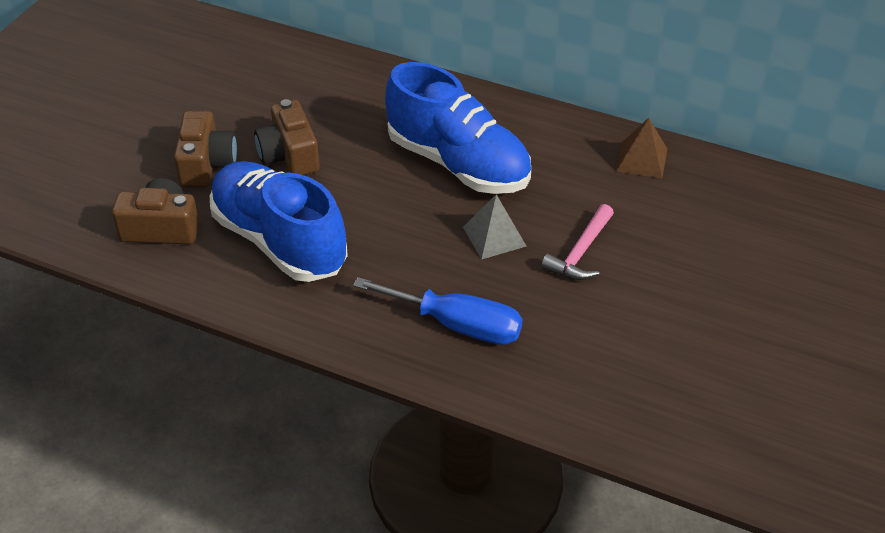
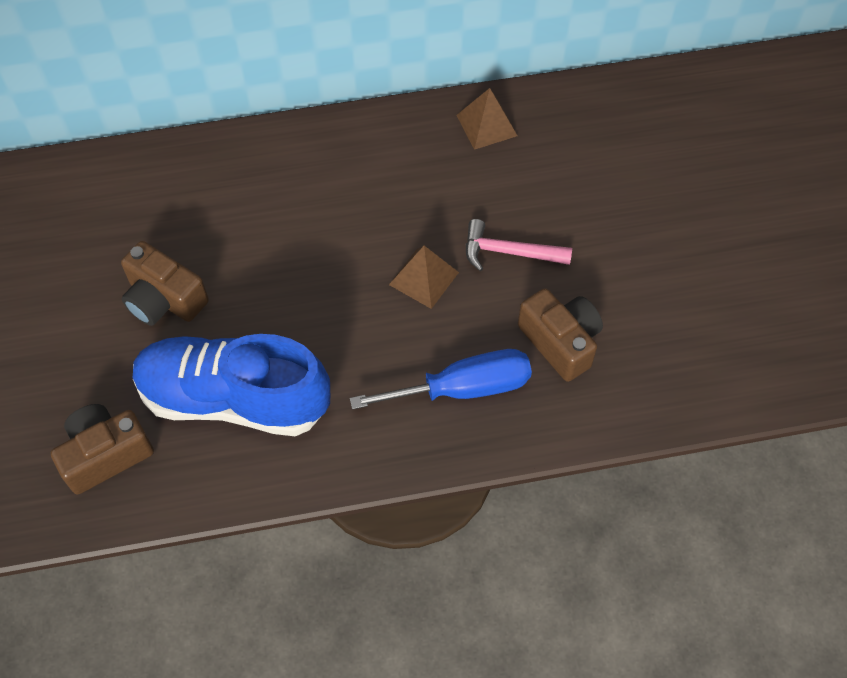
camera: 35 degrees left, 15 degrees up
brown camera [174,111,237,187] -> brown camera moved to [518,288,603,382]
blue shoe [385,62,531,194] -> none
grey pyramid [463,194,527,259] -> brown pyramid [389,246,459,309]
pink hammer [541,204,614,280] -> pink hammer turned 105 degrees clockwise [466,219,572,271]

